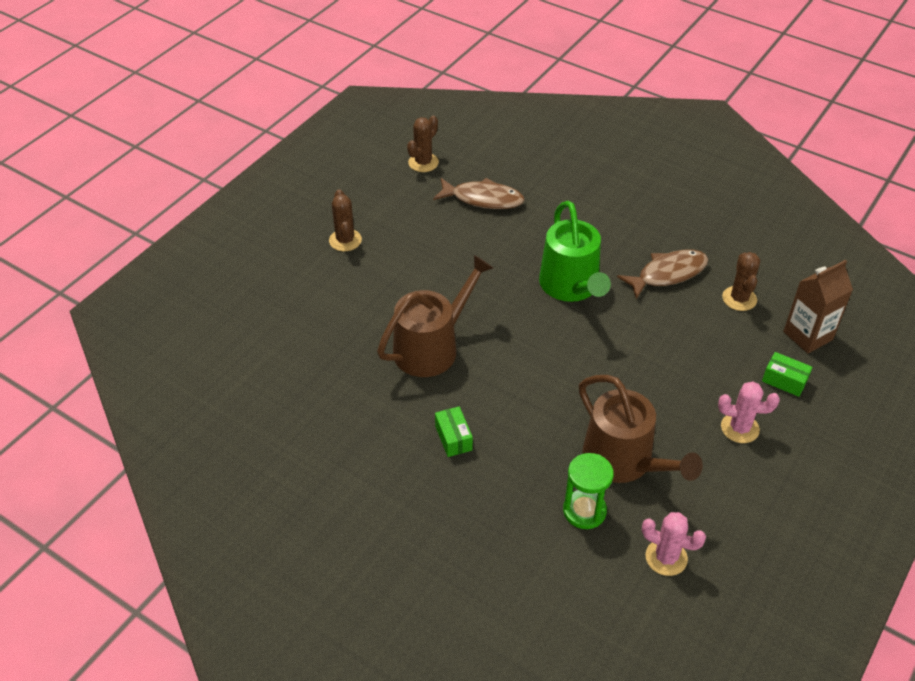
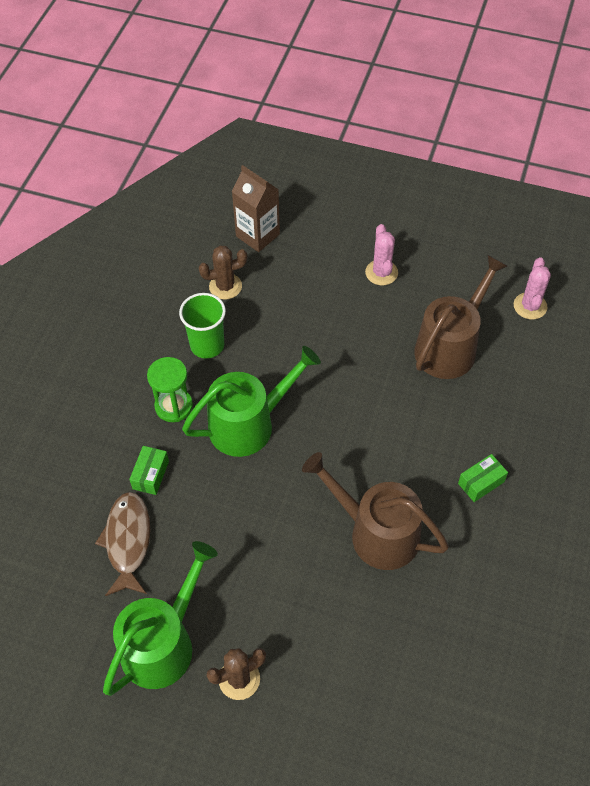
camera: 105 degrees left, 10 degrees up
brown cactus [407,116,439,172] -> none
green hourglass [563,453,614,529] -> green hourglass moved to [147,357,193,422]
brown fish [617,250,708,299] -> green cup [179,293,226,358]
green box [762,352,812,397] -> green box moved to [129,446,169,495]
none -> green watering can [103,541,218,696]

